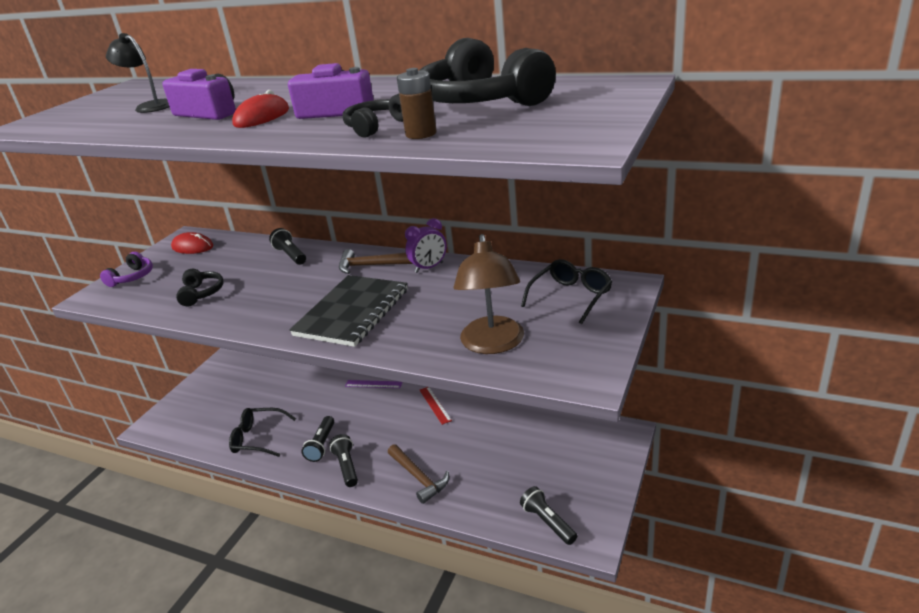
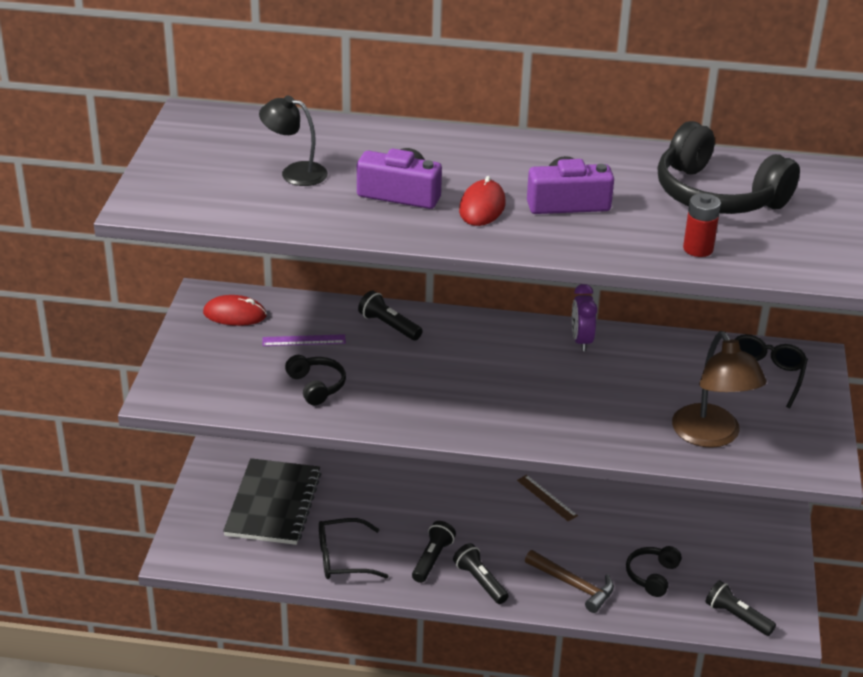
camera: 20 degrees left, 5 degrees up
purple headphones [100,252,153,287] -> none
black notebook [289,275,408,347] -> black notebook moved to [223,458,322,545]
black flashlight [301,416,334,462] -> black flashlight turned 150 degrees counterclockwise [412,521,456,583]
brown hammer [339,249,413,274] -> none
black headphones [342,93,403,138] -> black headphones moved to [626,546,682,597]
purple ruler [345,380,403,388] -> purple ruler moved to [262,334,346,346]
brown battery [397,68,437,139] -> red battery [683,193,721,257]
purple clock [405,218,447,273] -> purple clock turned 135 degrees clockwise [572,284,597,351]
red ruler [420,387,452,425] -> brown ruler [517,475,578,522]

